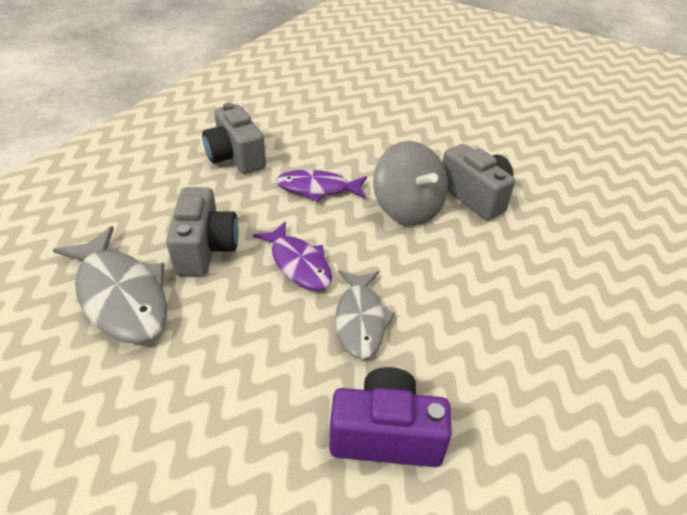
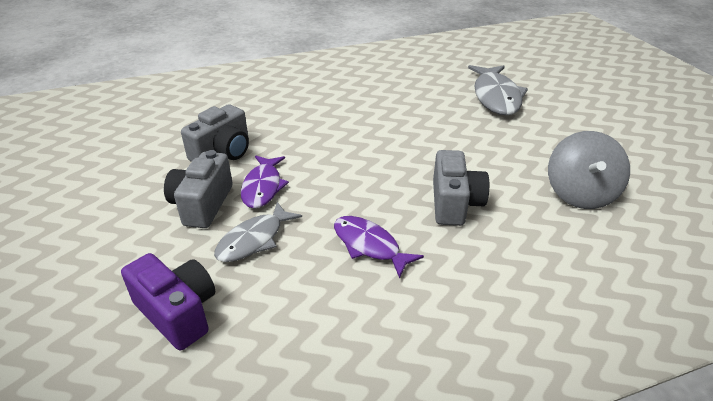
camera: 40 degrees right, 5 degrees down
grey fish [53,226,167,344] -> grey fish moved to [468,65,528,115]
grey camera [202,103,266,174] -> grey camera moved to [164,150,233,228]
purple fish [276,170,367,202] -> purple fish moved to [334,216,424,279]
grey spinning top [373,141,448,225] -> grey spinning top moved to [548,131,630,209]

